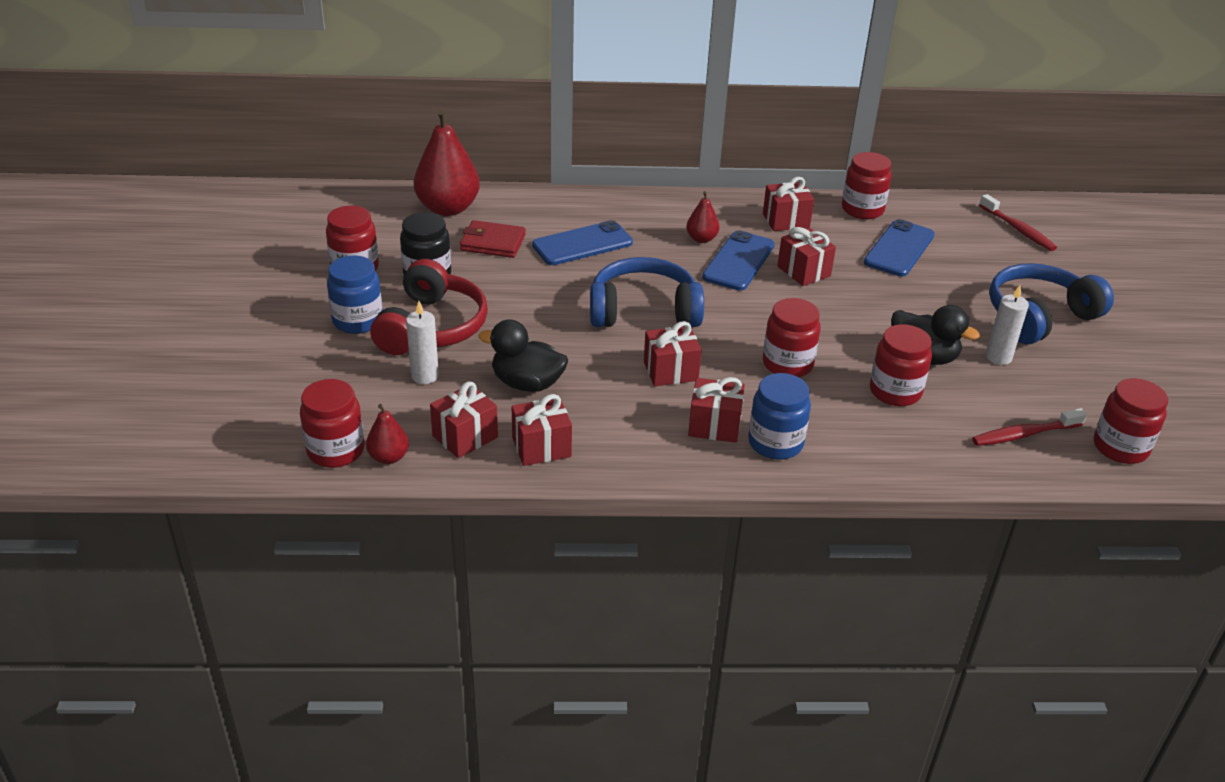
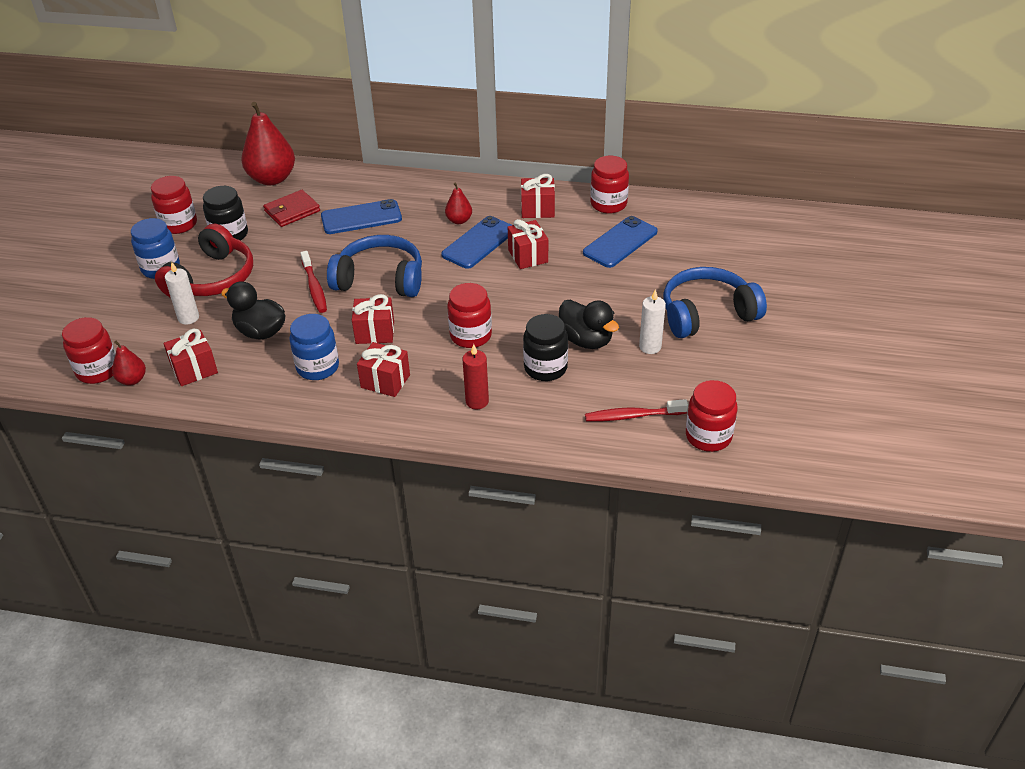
camera: 15 degrees right, 5 degrees up
red wallet [460,220,526,258] -> red wallet turned 60 degrees counterclockwise [263,190,320,227]
red gift [512,394,572,466] -> none
blue jar [748,373,811,460] -> blue jar moved to [289,314,339,380]
red jar [870,324,932,406] -> black jar [523,314,568,381]
red toothbrush [979,194,1057,251] -> red toothbrush moved to [301,251,327,313]
none -> red candle [463,344,489,409]

